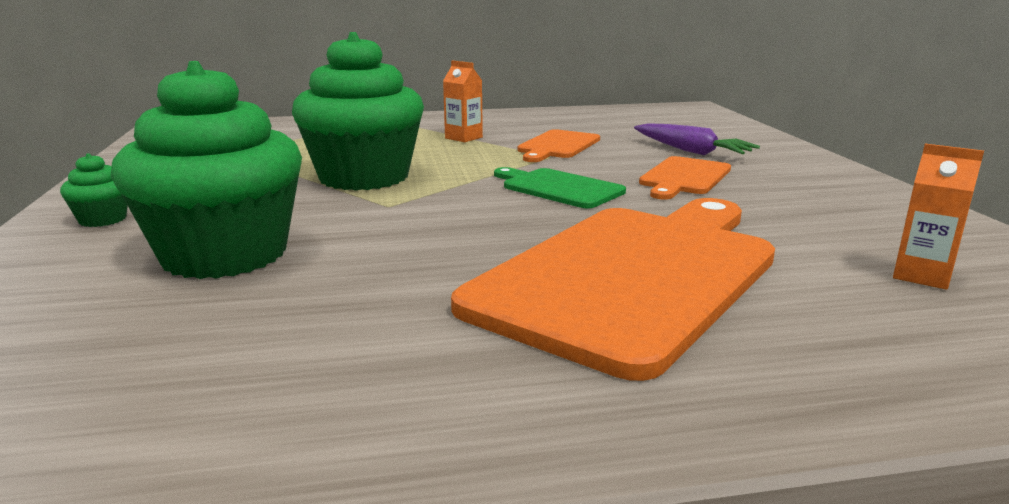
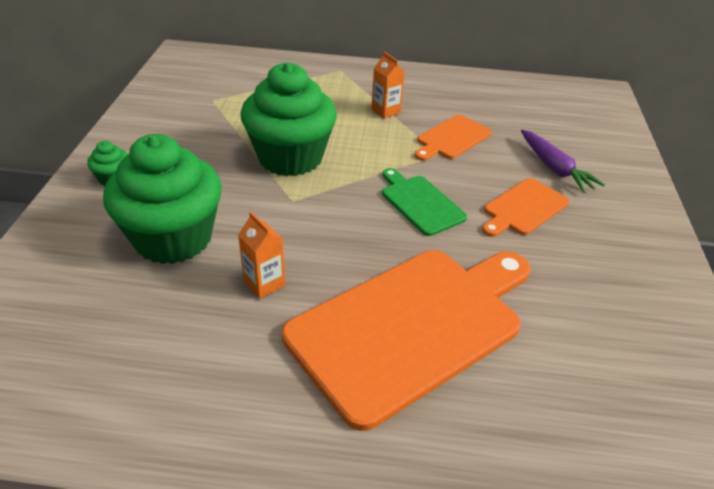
camera: 15 degrees right, 20 degrees up
orange carton [893,144,984,290] -> orange carton moved to [238,212,285,299]

